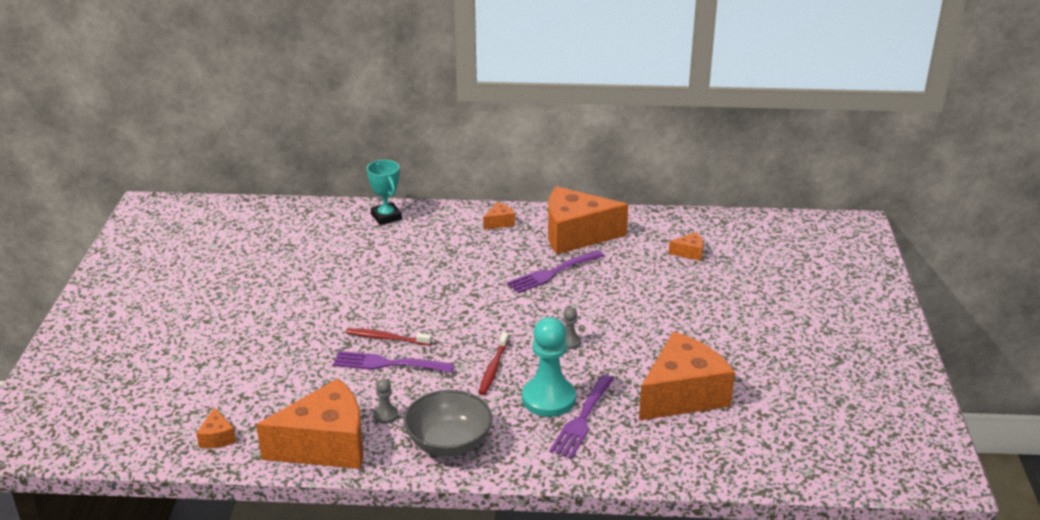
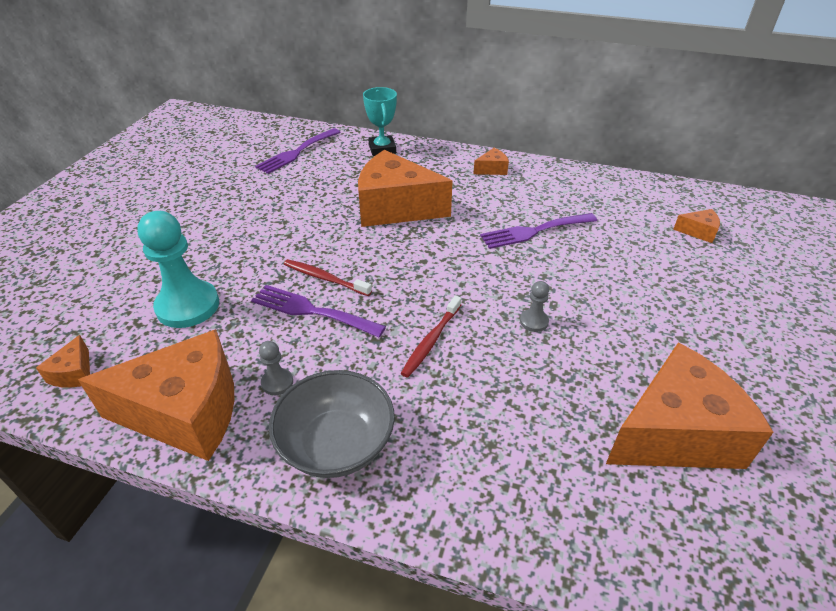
camera: 15 degrees right, 10 degrees up
turquoise pawn [522,317,576,417] -> turquoise pawn moved to [137,211,219,328]
orange cheese [548,186,628,254] -> orange cheese moved to [358,150,453,227]
purple fork [549,375,614,459] -> purple fork moved to [255,128,340,174]

